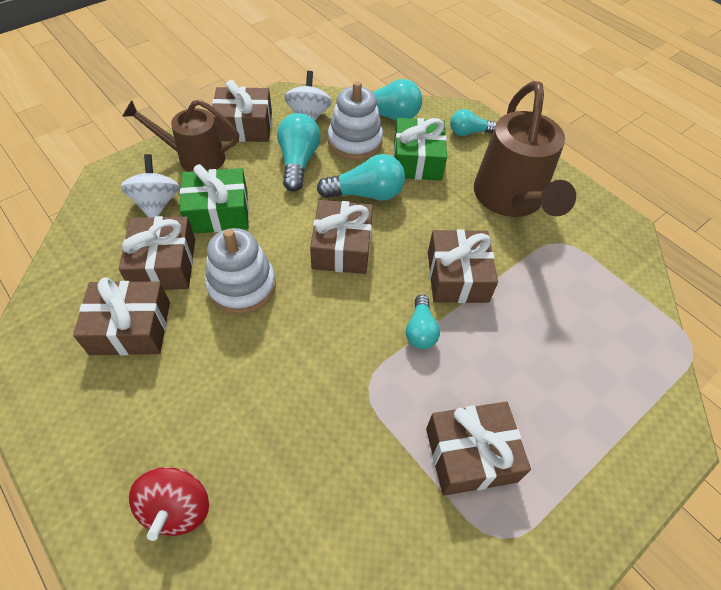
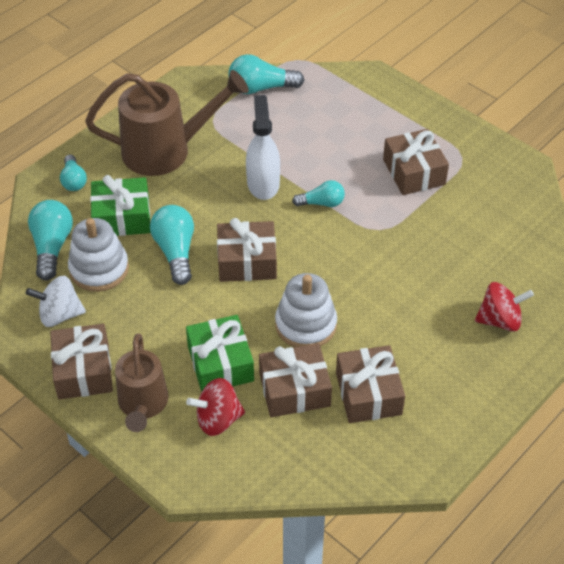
camera: 95 degrees left, 5 degrees down
white spinning top [121,154,180,218] -> red spinning top [186,378,245,436]
turquoise light bulb [277,113,320,191] -> turquoise light bulb moved to [228,54,304,94]
brown gift [428,229,498,303] -> white spray bottle [246,95,280,200]

